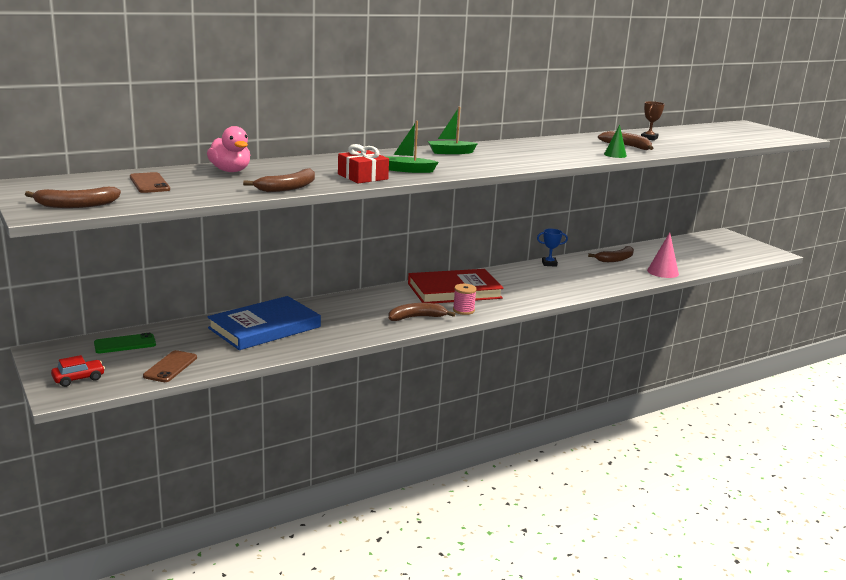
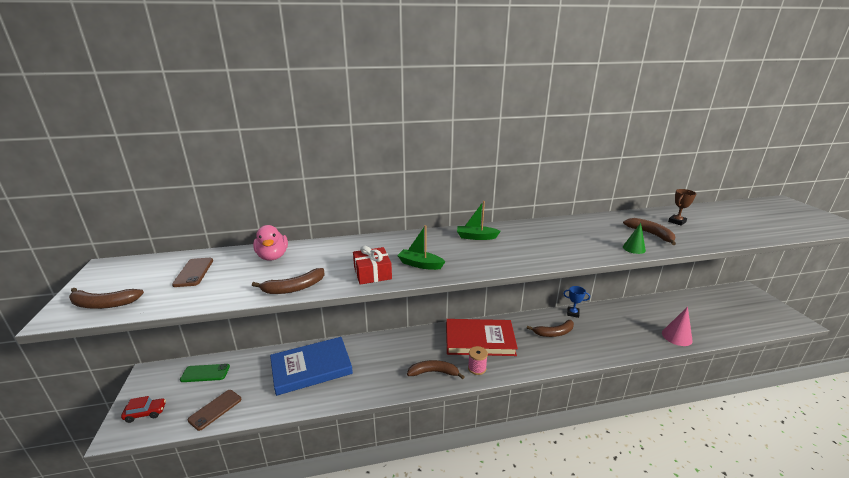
camera: 20 degrees right, 5 degrees up
brown banana [588,246,634,262] -> brown banana moved to [527,320,574,337]

